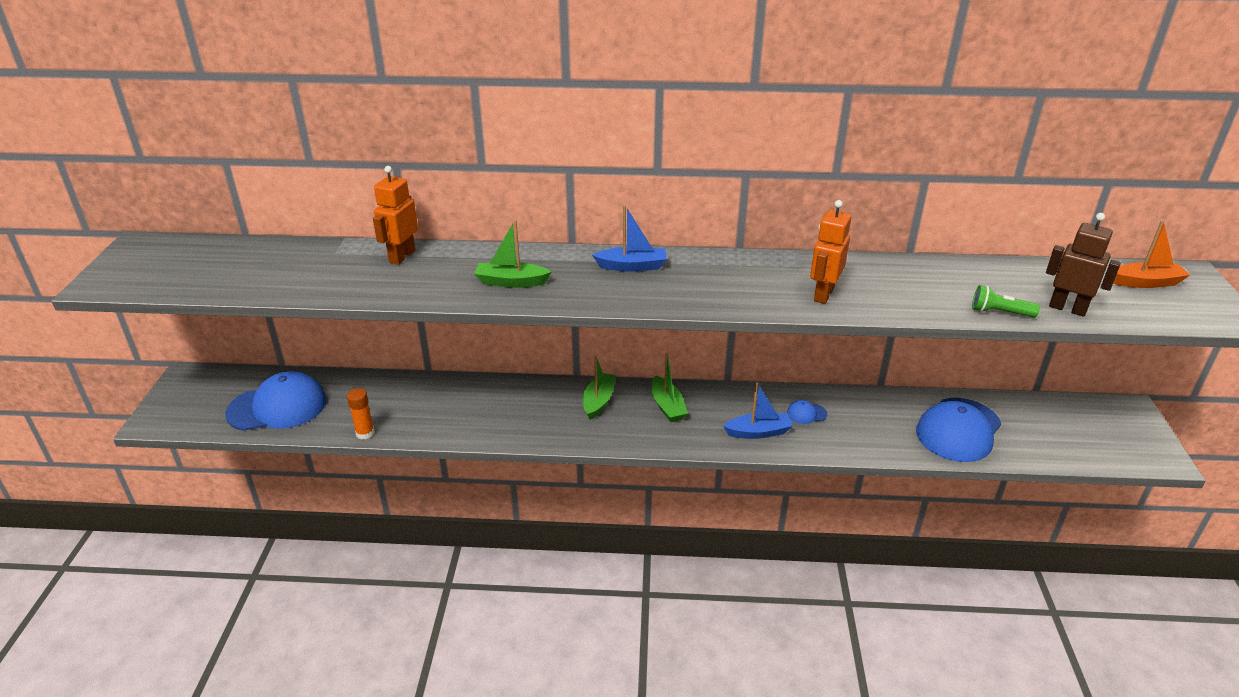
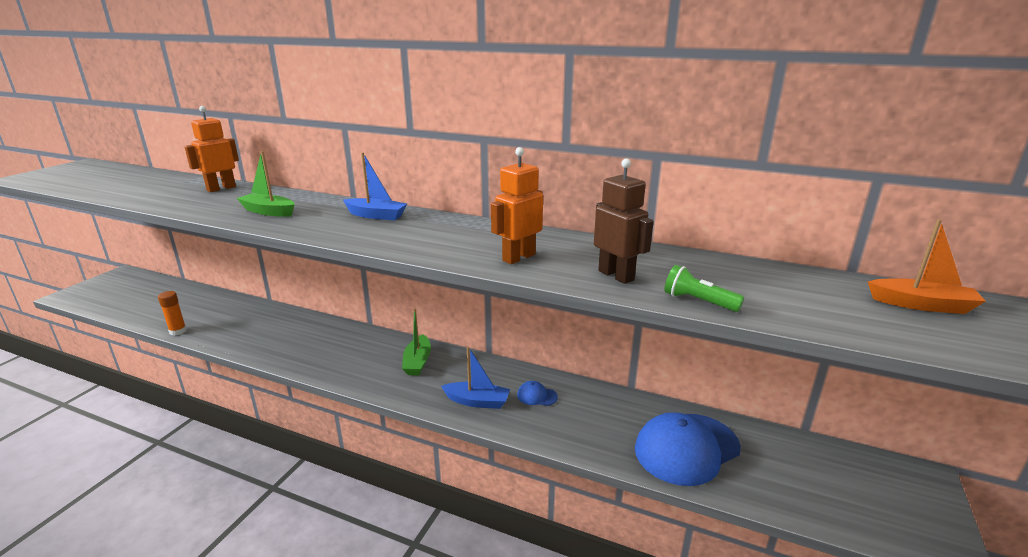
camera: 20 degrees right, 10 degrees down
blue cap [225,371,327,431] -> none
green boat [583,356,616,420] -> none
brown robot [1046,213,1121,317] -> brown robot moved to [594,158,654,284]

